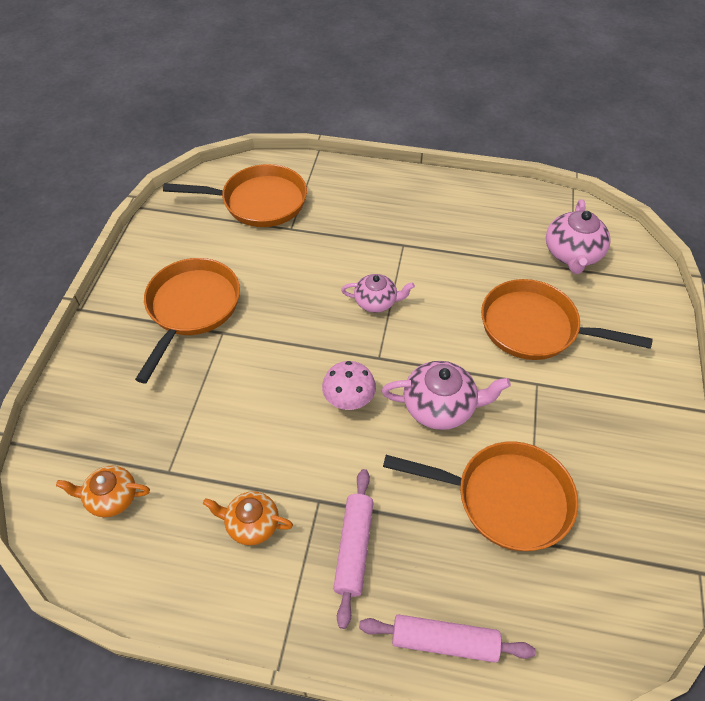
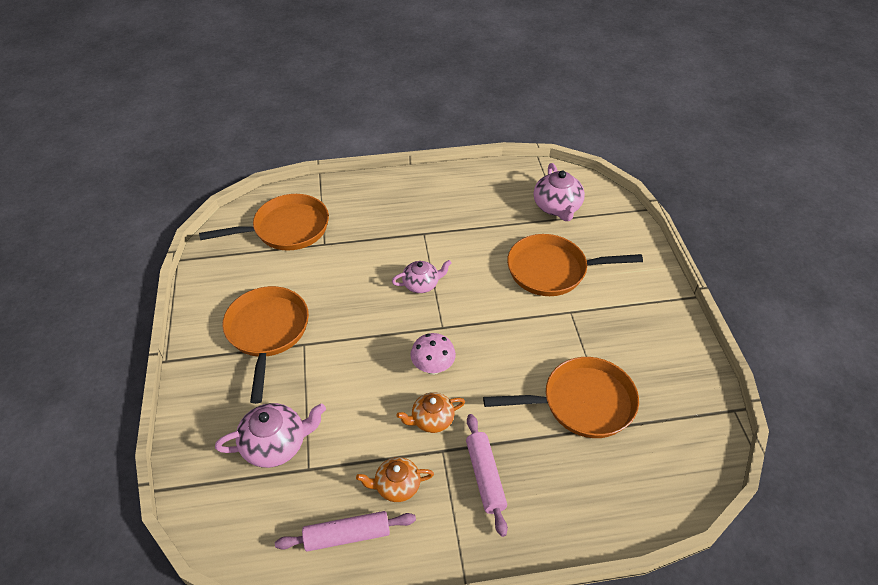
camera: 20 degrees left, 5 degrees down
orange teapot [56,466,150,517] -> orange teapot moved to [396,392,465,433]
pink rolling pin [359,614,536,663] -> pink rolling pin moved to [275,511,416,552]
pink teapot [382,361,511,430] -> pink teapot moved to [215,403,326,468]

